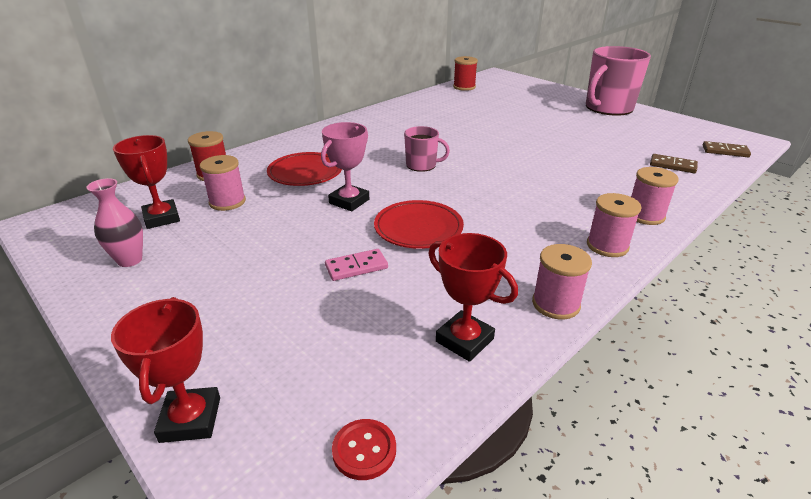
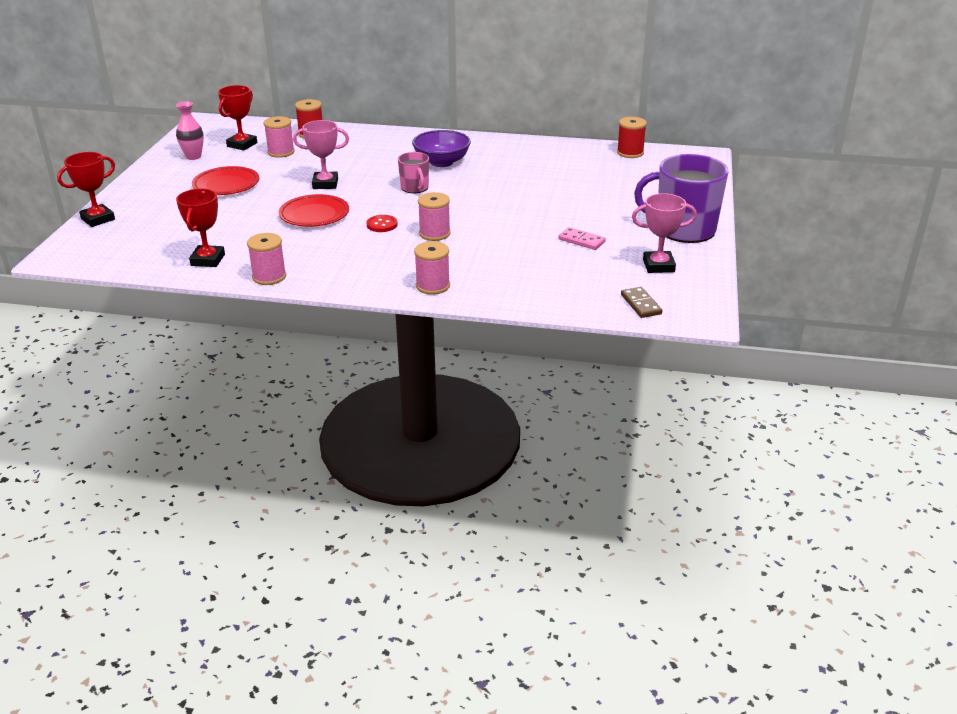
camera: 55 degrees right, 0 degrees up
red plate [267,152,342,186] -> red plate moved to [192,166,259,195]
pink domino [325,249,388,281] -> pink domino moved to [558,227,606,250]
red button [332,419,396,480] -> red button moved to [366,215,398,232]
pink mug [586,46,651,116] -> purple mug [634,154,729,243]
pink spool [587,193,642,257] -> pink spool moved to [418,192,451,241]
brown domino [650,154,698,173] -> none
none -> purple bowl [412,130,471,167]
none -> pink trophy [632,193,697,273]

